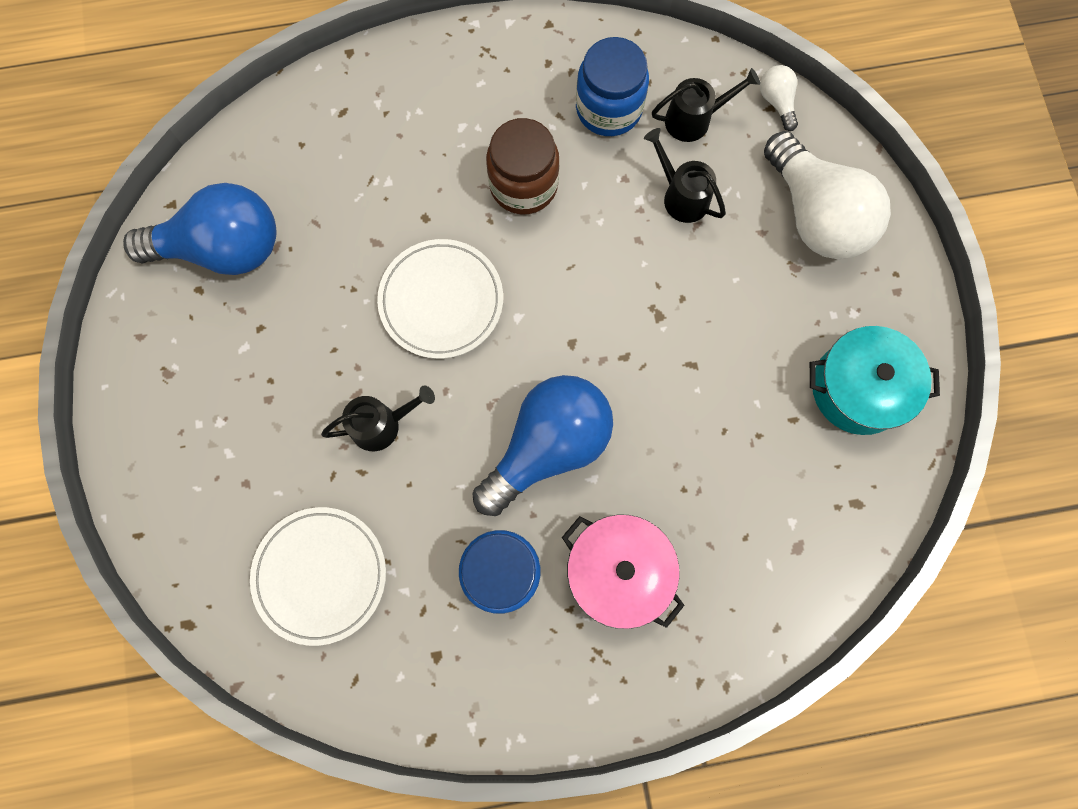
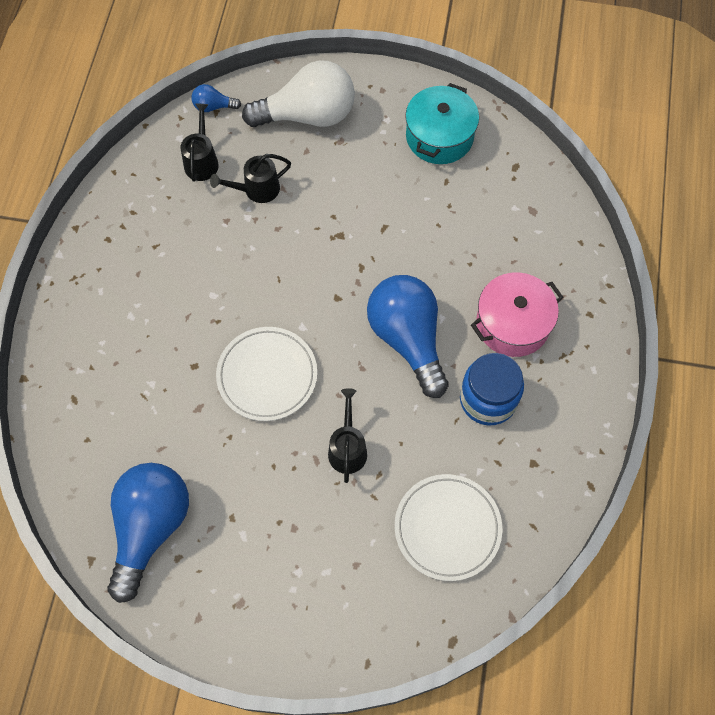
camera: 70 degrees left, 10 degrees down
brown jar [486,118,560,214] -> none
blue jar [576,37,649,136] -> none
white light bulb [760,65,798,131] -> blue light bulb [192,84,241,112]

